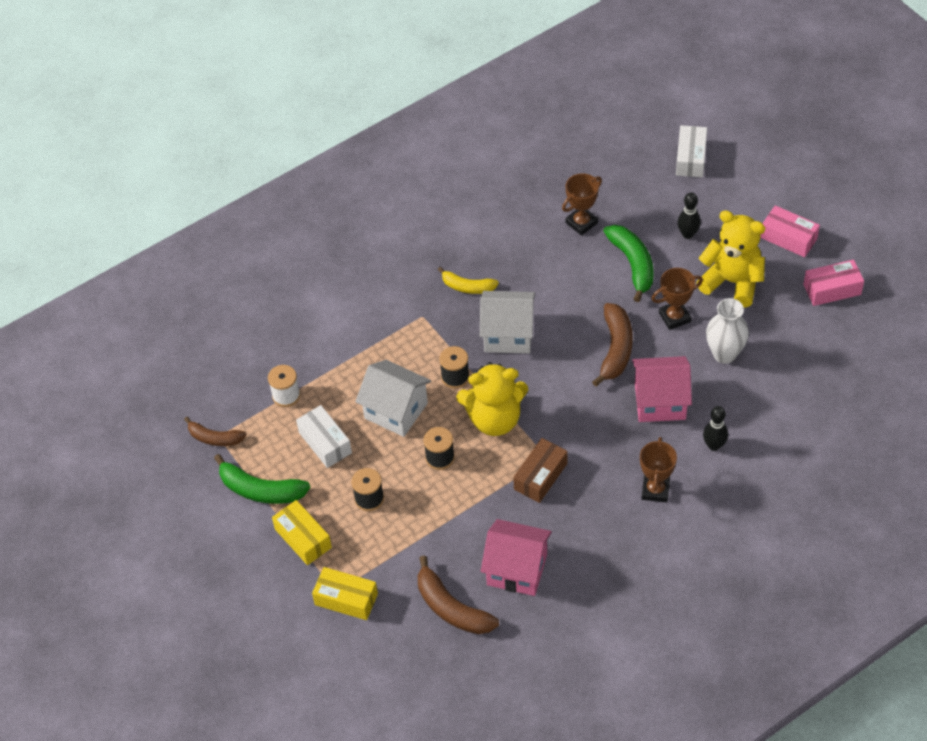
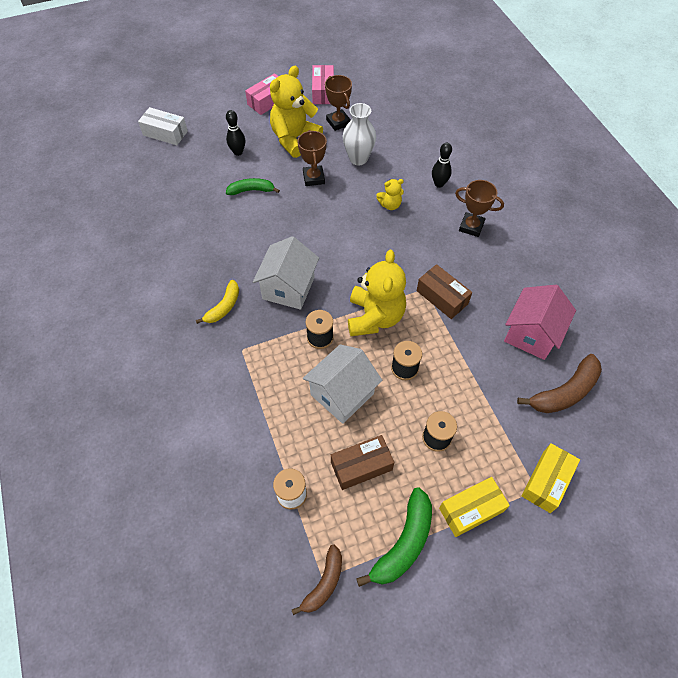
camera: 80 degrees left, 5 degrees up
white box [296,405,352,468] -> brown box [331,435,394,490]
brown trophy [562,173,602,236] -> brown trophy moved to [325,75,352,131]
brown banana [592,303,633,386] -> none
green banana [603,225,654,302] -> green banana [226,178,280,195], size x0.65
pink house [632,356,692,422] -> yellow teddy bear [376,179,404,210]

